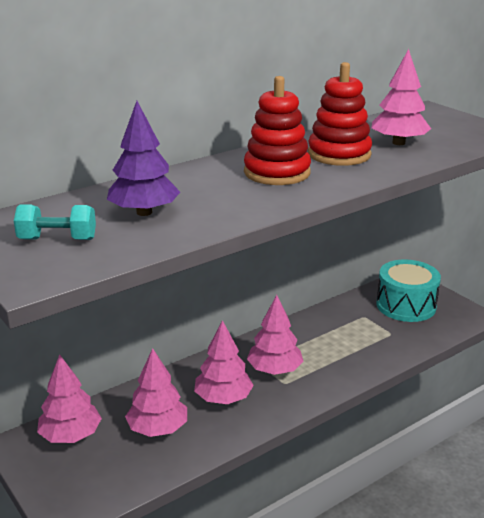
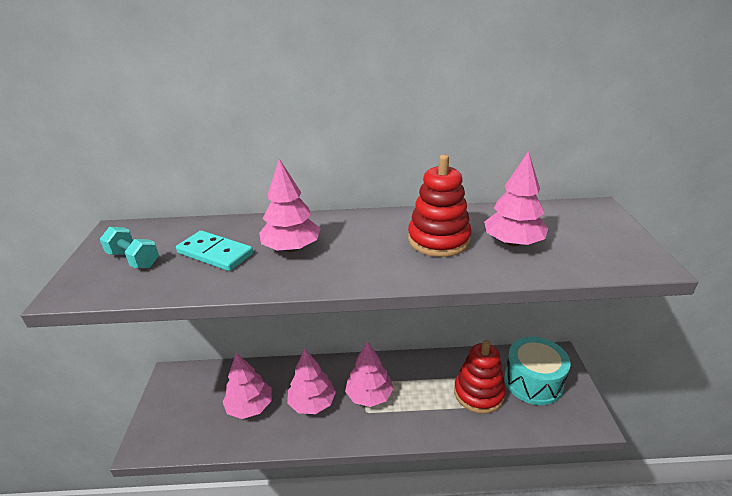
camera: 35 degrees right, 5 degrees up
pink tree [37,354,102,443] -> pink tree moved to [259,159,321,252]
purple tree [107,101,180,216] -> turquoise domino [176,230,253,271]
red stacking toy [244,76,311,185] -> red stacking toy moved to [454,340,506,414]

